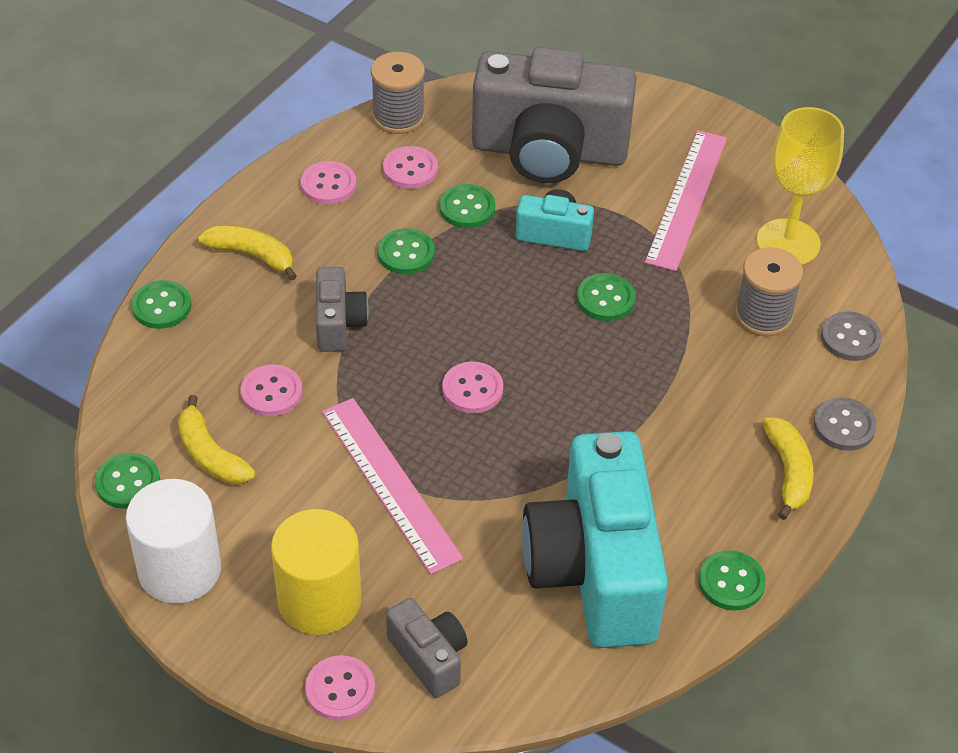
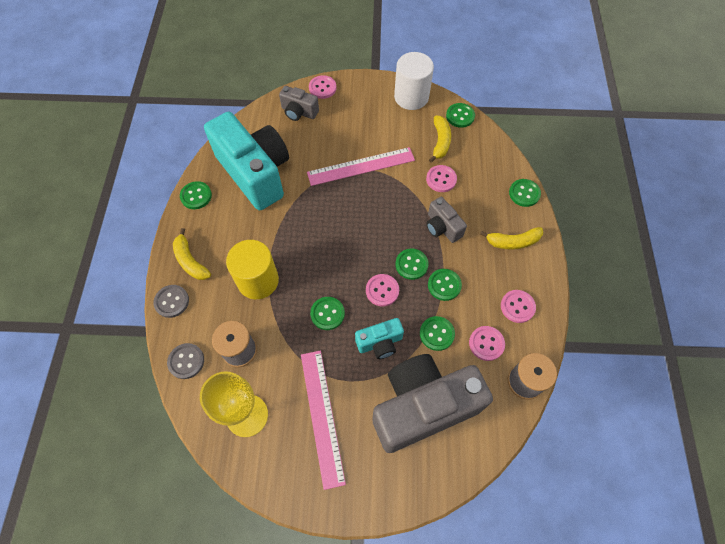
camera: 150 degrees right, 15 degrees up
yellow banana [178,395,256,484] -> yellow banana turned 75 degrees clockwise [429,115,451,163]
yellow cylinder [271,509,362,635] -> yellow cylinder moved to [226,240,279,299]
pink ruler [322,398,463,574] -> pink ruler turned 45 degrees counterclockwise [307,147,415,186]
pink button [442,362,503,413] -> pink button moved to [366,274,399,306]
none -> green button [395,249,429,280]

